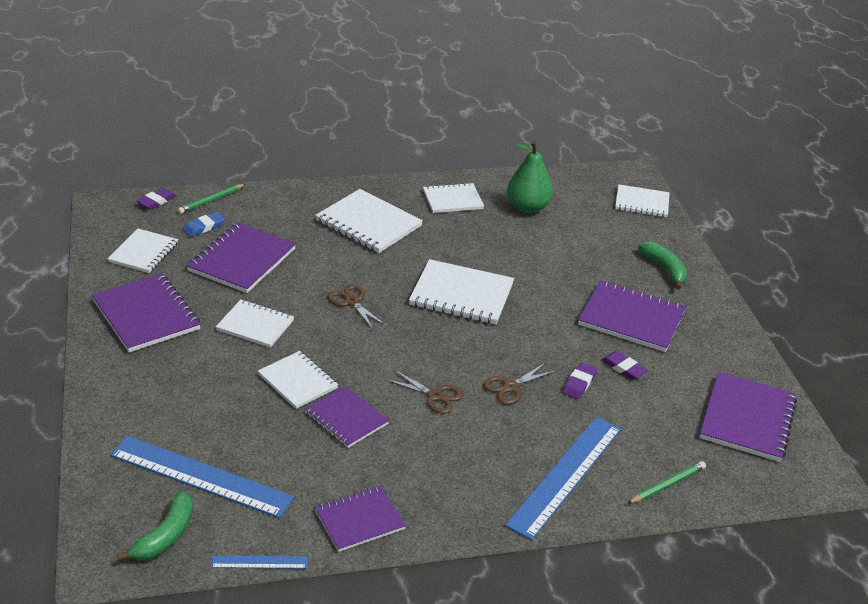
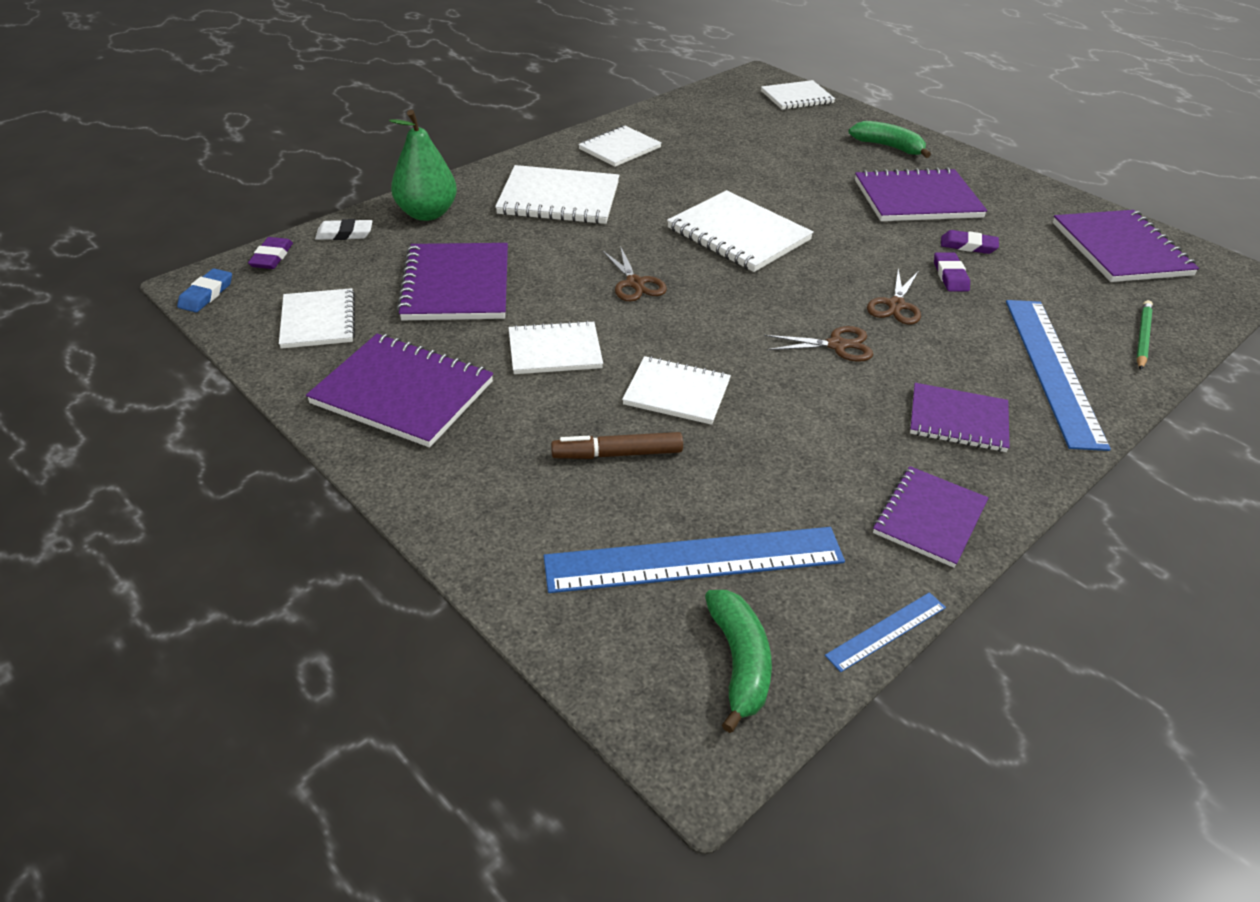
camera: 30 degrees left, 5 degrees up
green pencil [178,184,246,214] -> white eraser [315,219,373,240]
blue eraser [183,212,225,237] -> blue eraser moved to [177,268,232,312]
purple notebook [305,386,389,448] -> purple notebook moved to [910,383,1010,452]
brown scissors [327,284,387,329] -> brown scissors turned 135 degrees counterclockwise [602,246,667,301]
white notebook [409,259,514,324] -> white notebook turned 60 degrees clockwise [667,190,814,272]
green pear [507,140,553,214] -> green pear moved to [389,110,457,221]
none -> brown marker [551,432,683,459]

